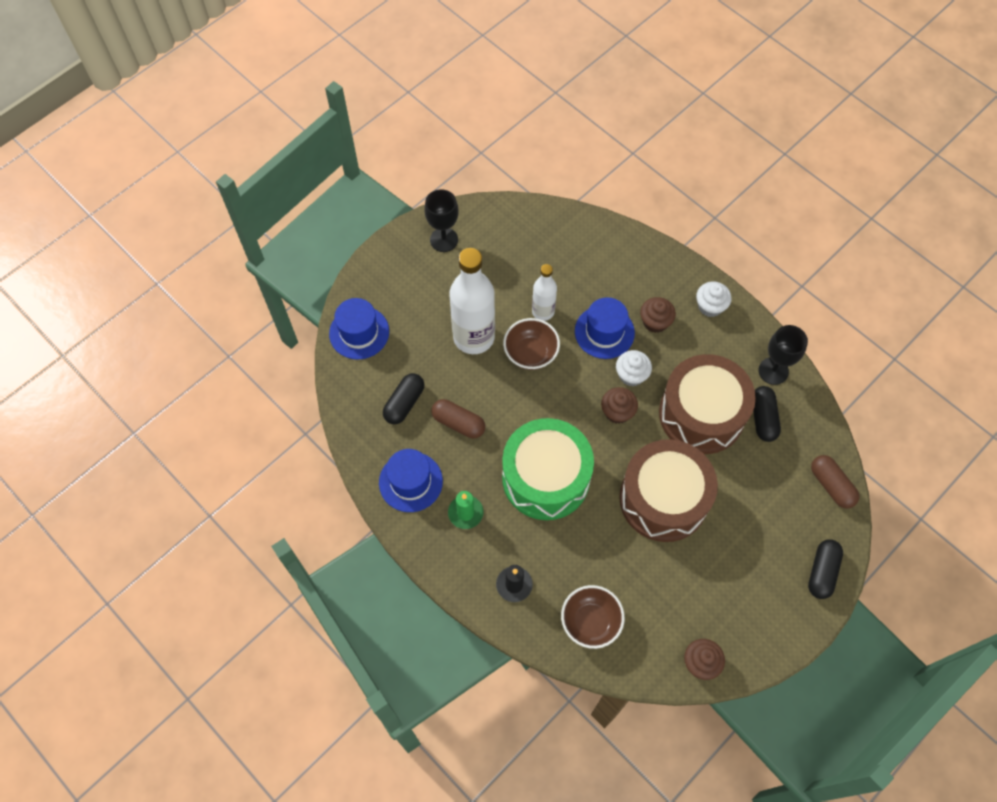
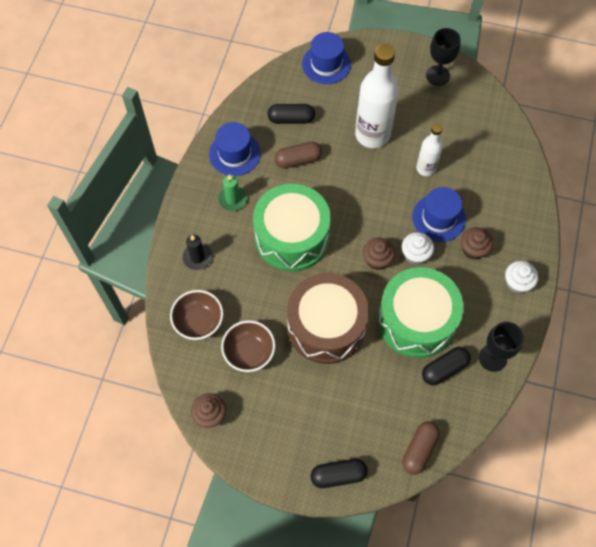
camera: 60 degrees right, 0 degrees up
brown capsule [431,399,485,438] -> brown capsule turned 75 degrees clockwise [274,142,322,168]
brown bowl [503,318,560,370] -> brown bowl moved to [221,320,276,372]
brown drum [659,354,756,454] -> green drum [378,267,464,358]

